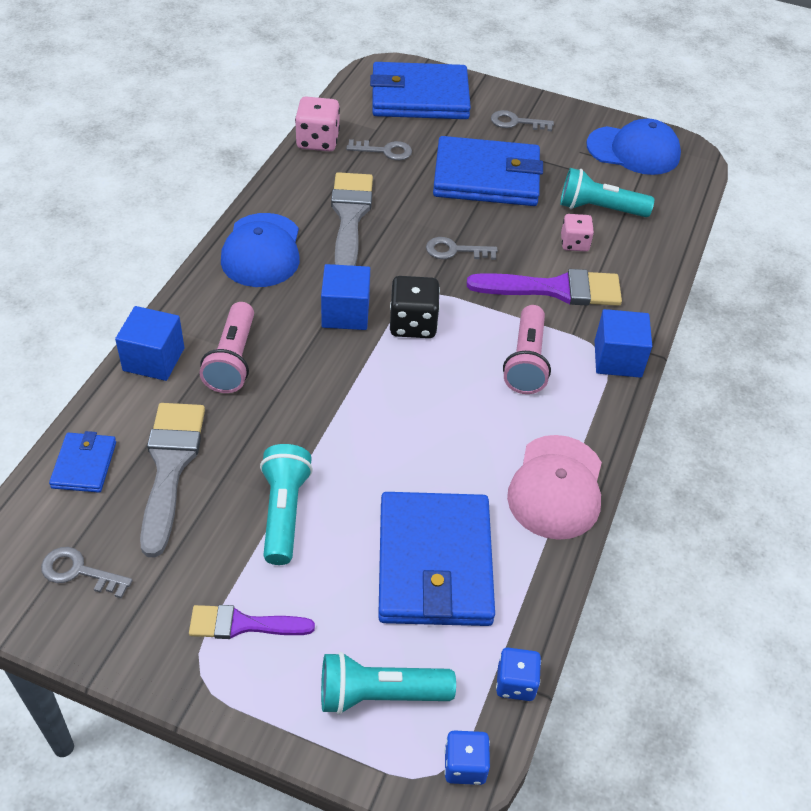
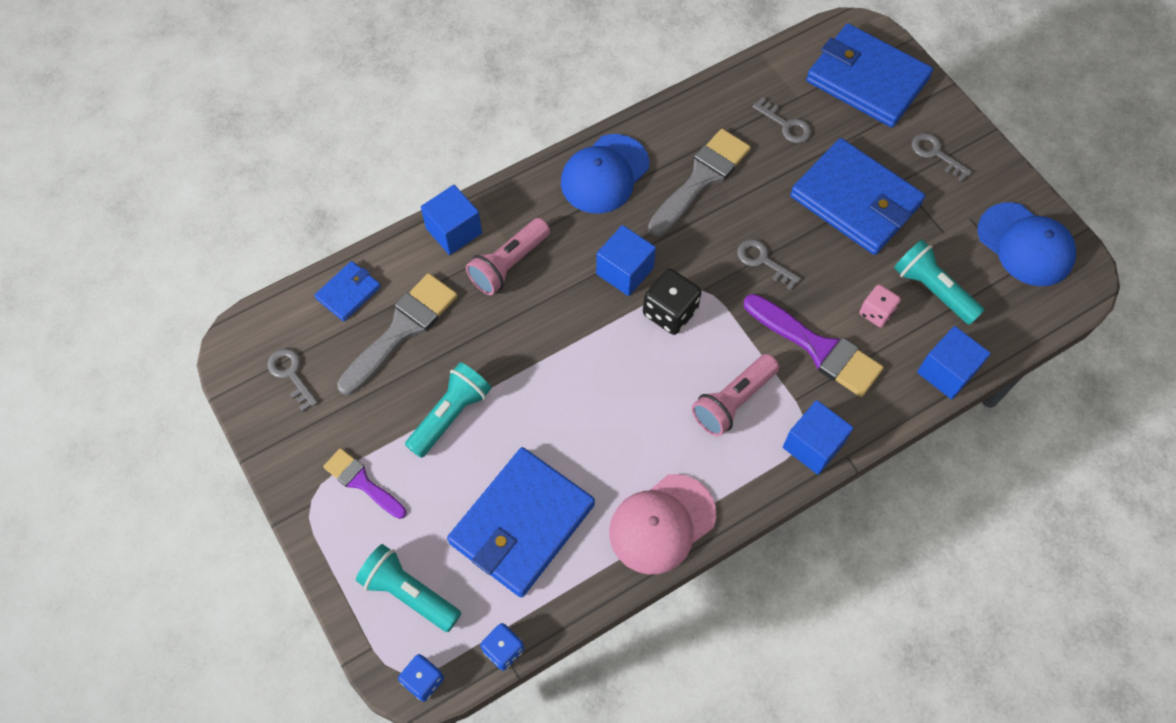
camera: 40 degrees right, 15 degrees up
pink dice [295,97,340,152] -> none
none -> blue cube [917,326,991,399]

